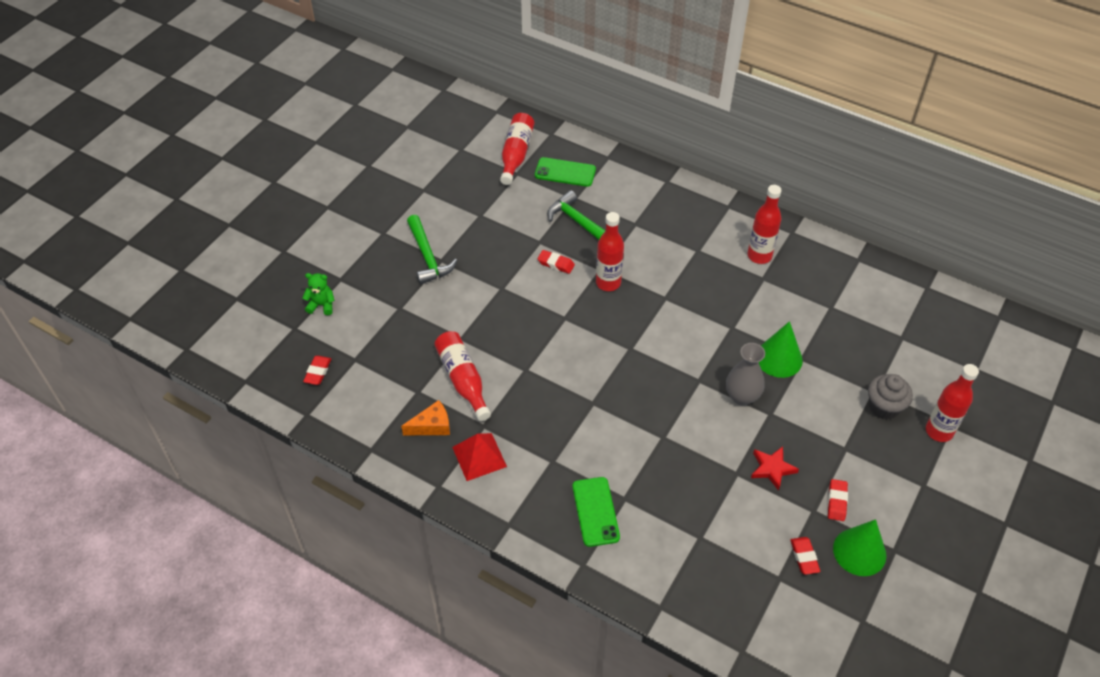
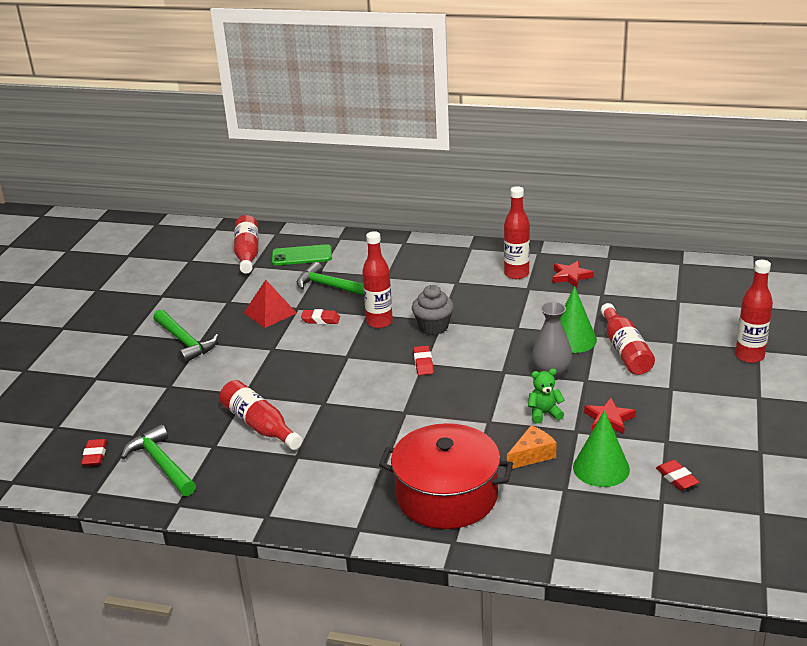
camera: 15 degrees left, 20 degrees down
green teddy bear [303,273,335,315] -> green teddy bear moved to [528,369,565,424]
orange cheese [401,400,450,435] -> orange cheese moved to [507,425,557,469]
red pyramid [452,433,507,481] -> red pyramid moved to [244,280,297,328]
green phone [573,477,620,547] -> red pot [379,423,513,529]
red eraser [828,479,848,521] -> red eraser moved to [413,346,434,375]
green cone [833,519,886,576] -> green cone moved to [573,410,630,487]
grey cupcake [868,374,913,420] -> grey cupcake moved to [412,285,454,335]
none -> green hammer [121,424,196,496]
none -> red star [552,261,594,287]
none -> red bottle [601,303,655,375]

